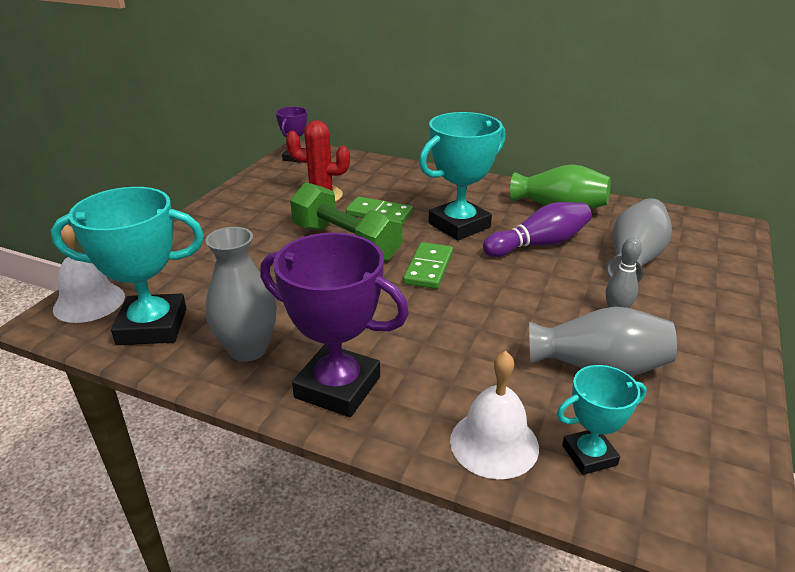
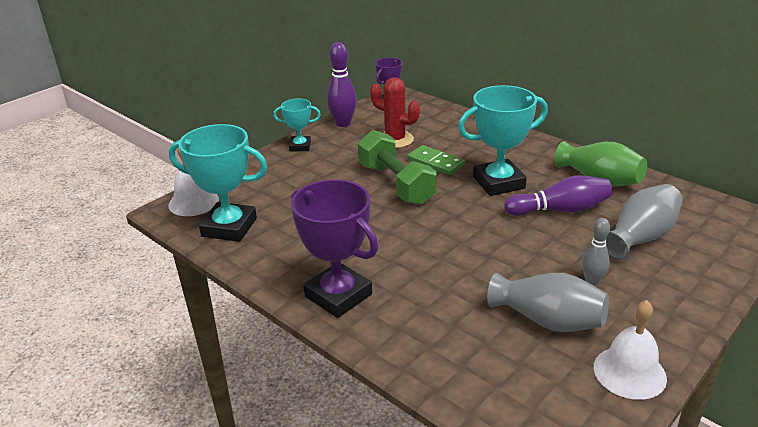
camera: 20 degrees right, 0 degrees up
grey vase [205,227,277,362] -> none
green domino [403,242,453,289] -> none
white bell [450,351,539,479] -> white bell moved to [594,300,667,400]
turquoise trophy [557,365,647,475] -> turquoise trophy moved to [273,98,321,151]
none -> purple bowling pin [327,42,357,127]

